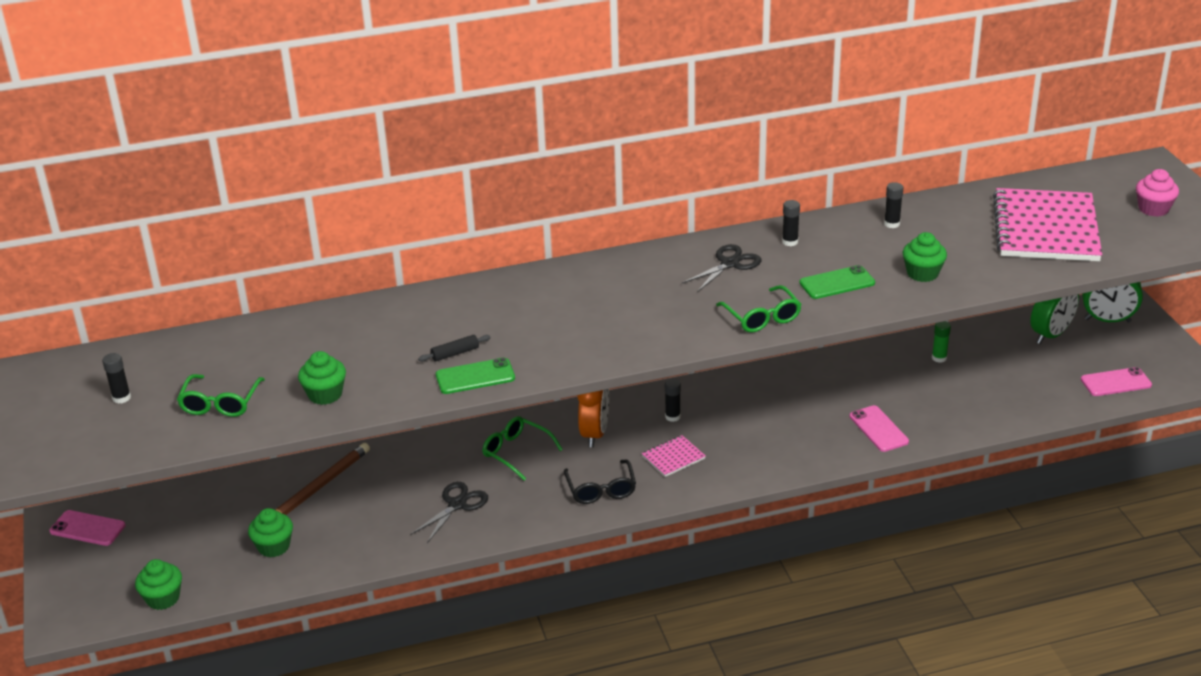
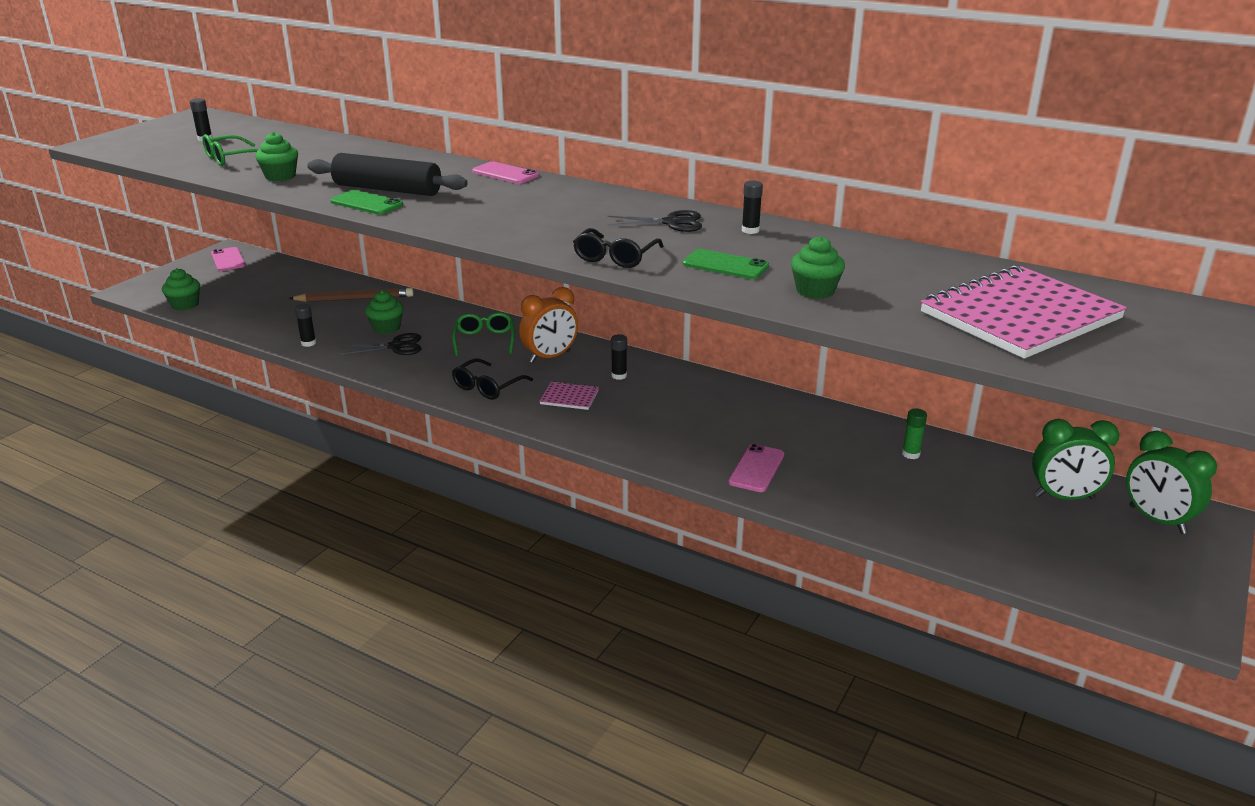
camera: 45 degrees right, 5 degrees down
green cupcake [248,508,293,557] -> green cupcake moved to [365,290,404,334]
black rolling pin [418,335,491,362] -> black rolling pin [307,153,468,196], size x2.47
green glasses [716,285,802,333] -> black glasses [573,228,663,268]
black glue stick [884,182,903,228] -> black glue stick moved to [295,304,316,347]
pink phone [1081,367,1152,396] -> pink phone moved to [472,161,539,184]
pink cupcake [1136,169,1179,217] -> none

